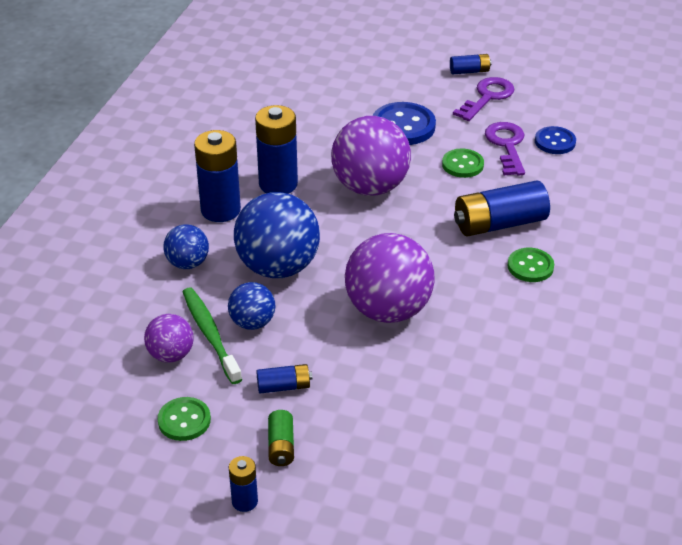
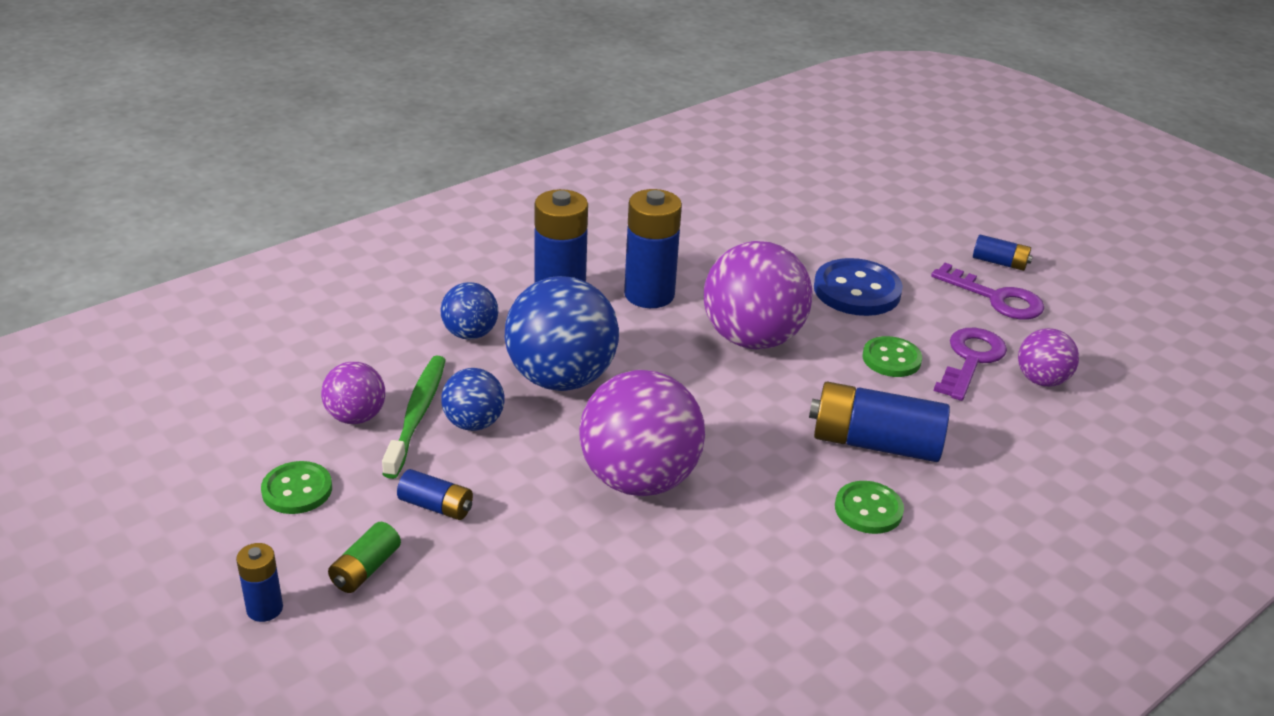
camera: 30 degrees right, 5 degrees down
purple key [453,77,514,121] -> purple key turned 60 degrees clockwise [931,263,1044,320]
blue button [535,126,576,154] -> purple ball [1018,328,1079,387]

